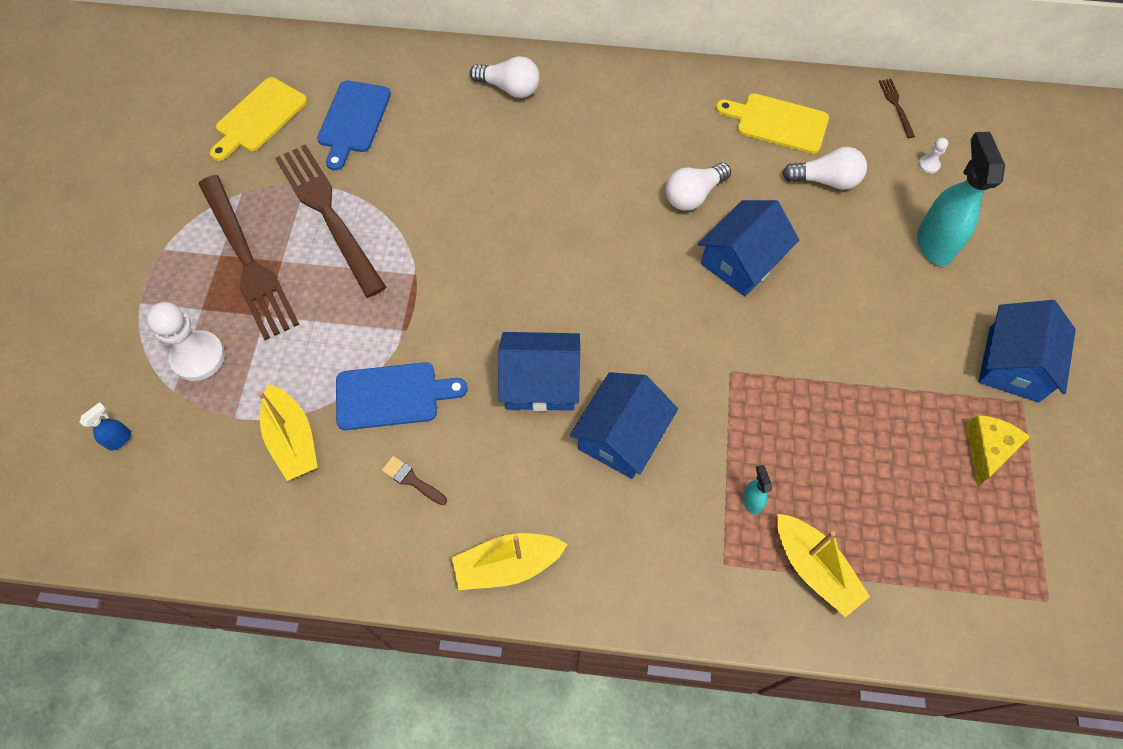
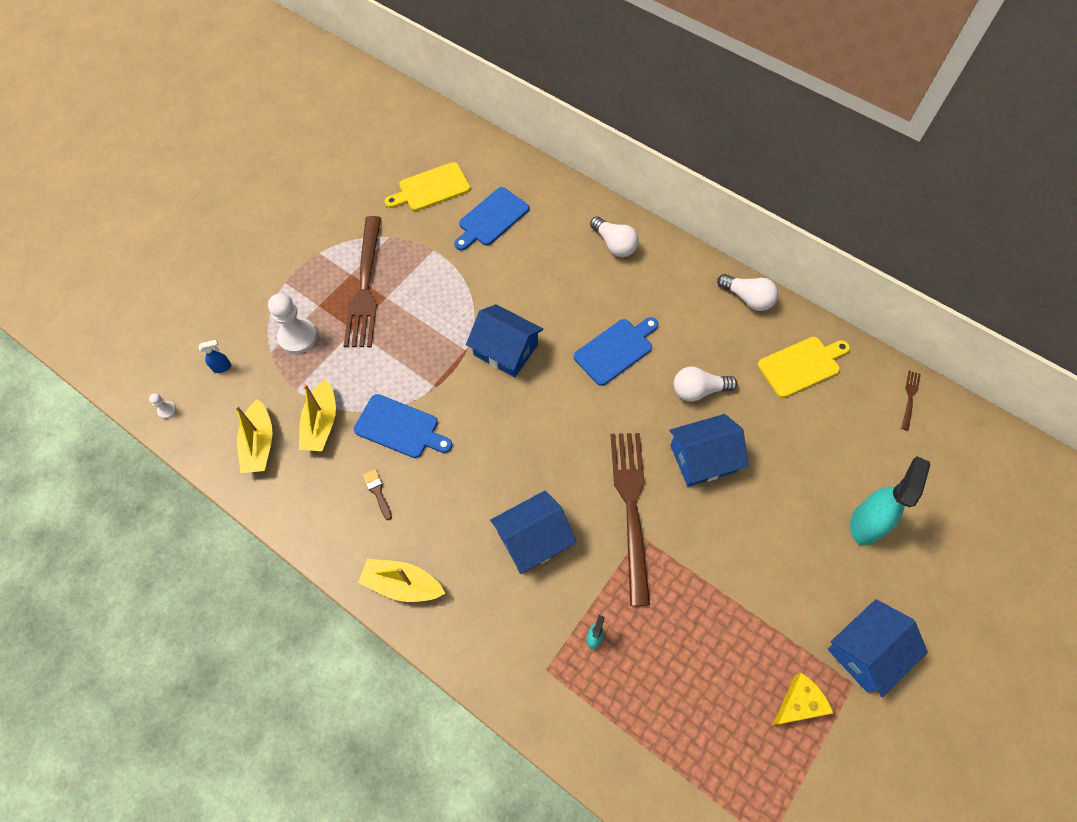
camera: 30 degrees right, 0 degrees up
brown fork [275,144,386,297] -> brown fork moved to [610,433,650,606]
blue house [498,332,580,411] -> blue house moved to [466,304,543,377]
yellow cutting board [716,93,829,154] -> yellow cutting board turned 105 degrees clockwise [758,337,850,398]
yellow boat [777,514,870,617] -> yellow boat moved to [235,399,272,473]
white light bulb [783,147,867,190] -> white light bulb moved to [717,274,778,311]
white pawn [918,138,948,174] -> white pawn moved to [149,393,176,419]
none -> blue cutting board [574,317,659,386]

